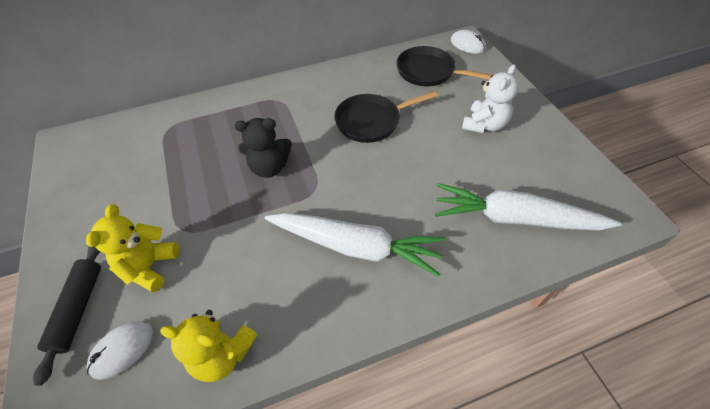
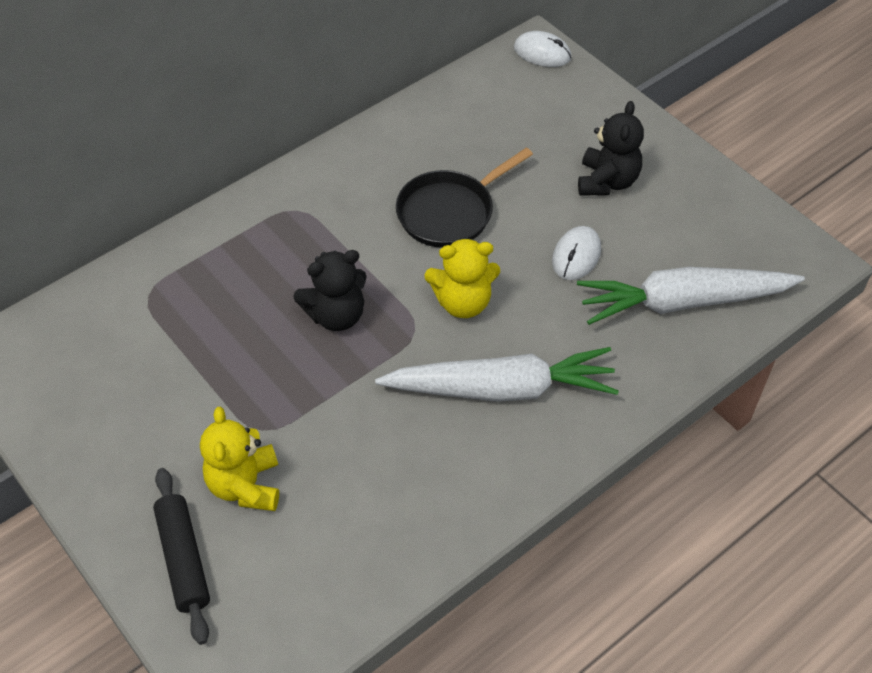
camera: 20 degrees left, 0 degrees up
white mouse [86,321,153,380] -> white mouse moved to [552,226,601,280]
yellow teddy bear [160,310,258,382] -> yellow teddy bear moved to [425,238,500,318]
black pan [396,46,492,86] -> none
white teddy bear [462,64,519,133] -> black teddy bear [578,101,644,196]

